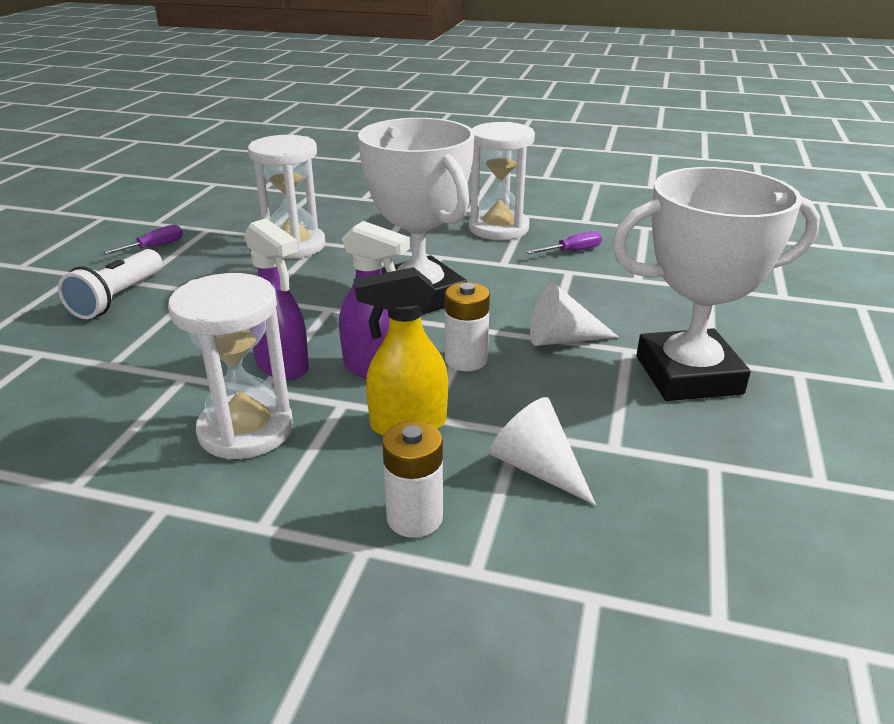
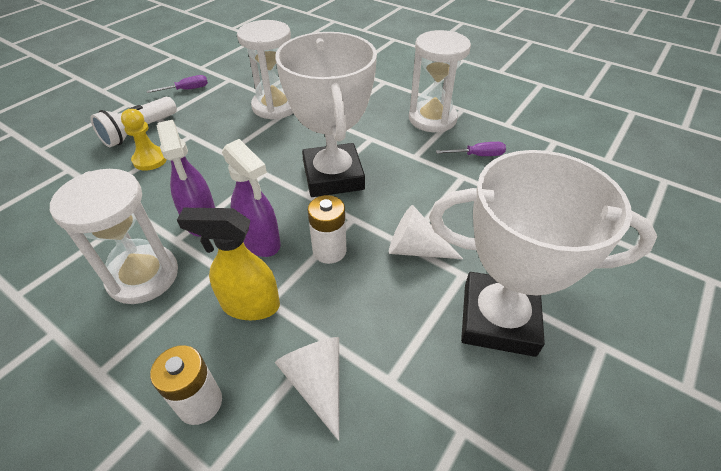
camera: 20 degrees right, 15 degrees up
none -> yellow pawn [121,109,167,171]

